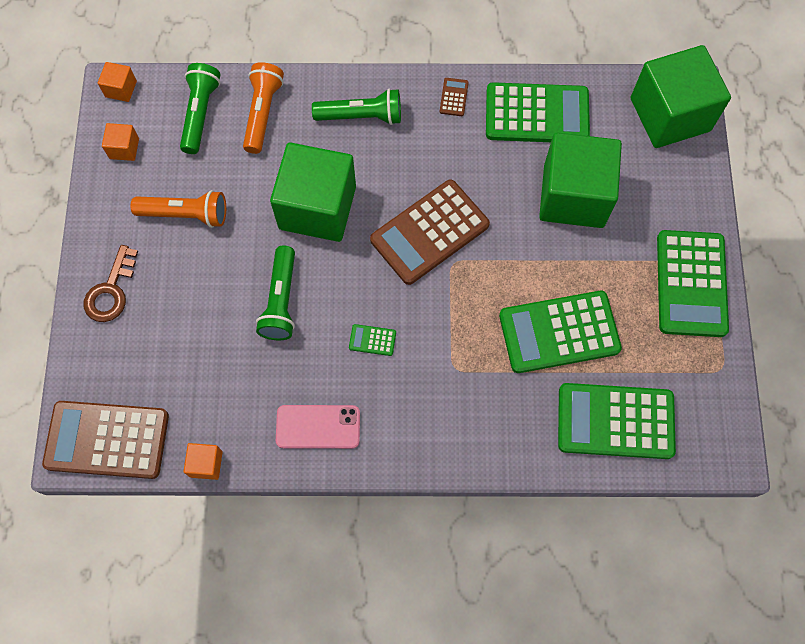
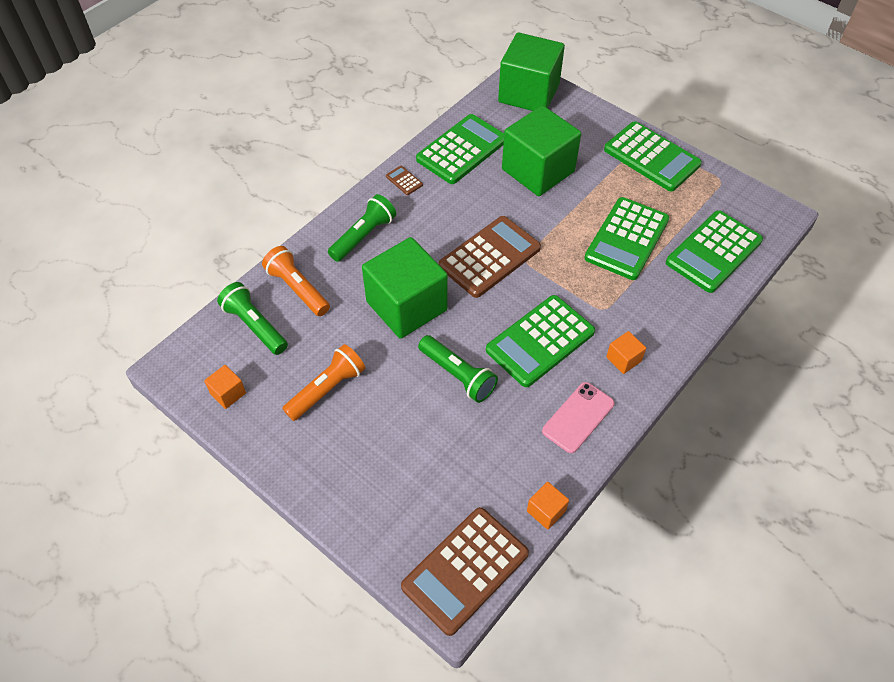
camera: 50 degrees left, 15 degrees down
brown key [84,245,138,322] -> none
orange cube [98,62,137,102] -> orange cube moved to [606,331,646,374]
green calculator [349,324,396,356] -> green calculator [486,295,595,387], size x2.50
brown calculator [370,179,490,285] -> brown calculator turned 135 degrees counterclockwise [439,216,541,298]

